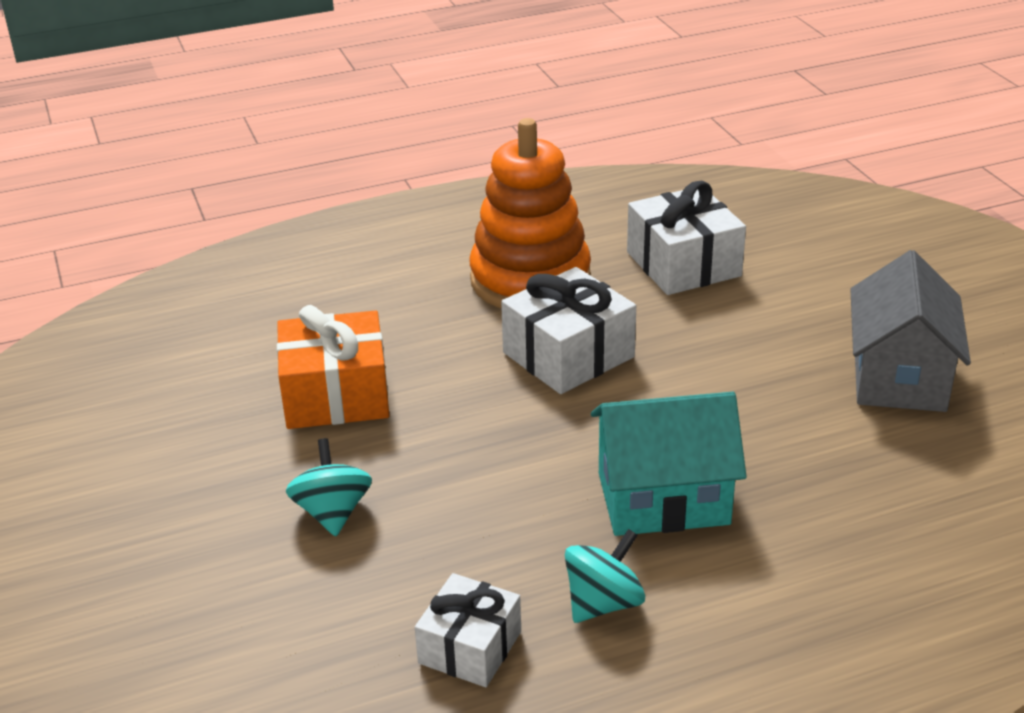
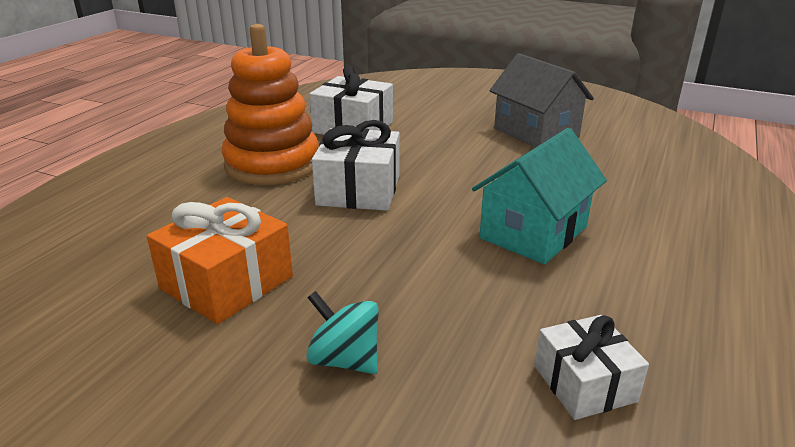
camera: 45 degrees left, 5 degrees down
turquoise spinning top [565,529,645,623] -> none

